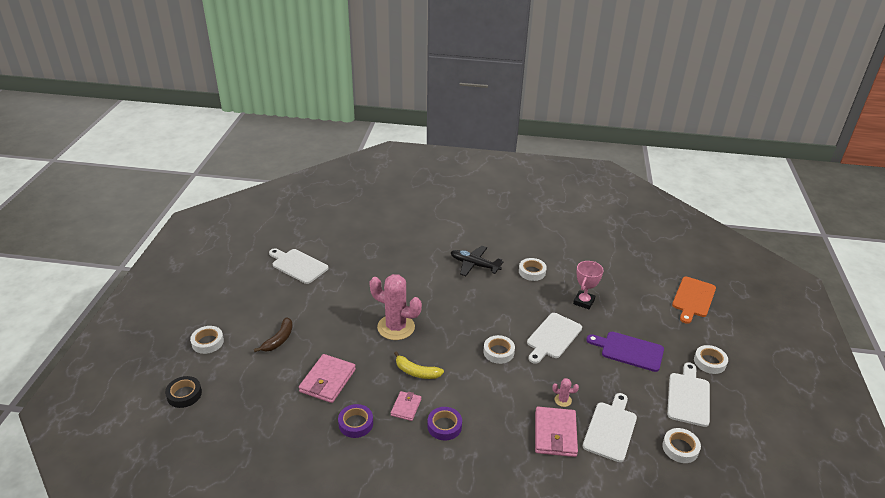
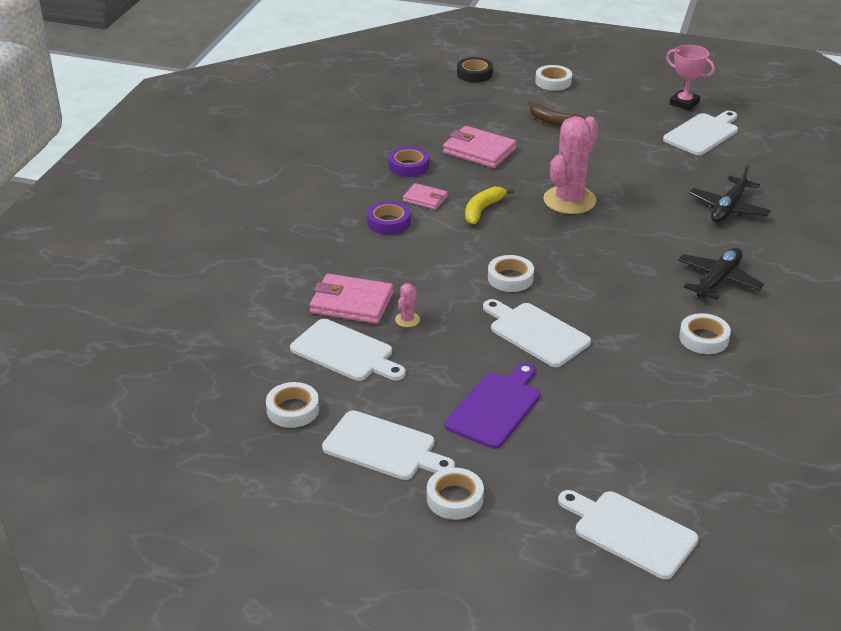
camera: 100 degrees right, 0 degrees up
pink trophy [573,261,603,309] -> pink trophy moved to [666,45,715,111]
orange cutting board [672,277,716,324] -> white cutting board [558,490,699,579]
none -> black plane [689,164,771,223]

